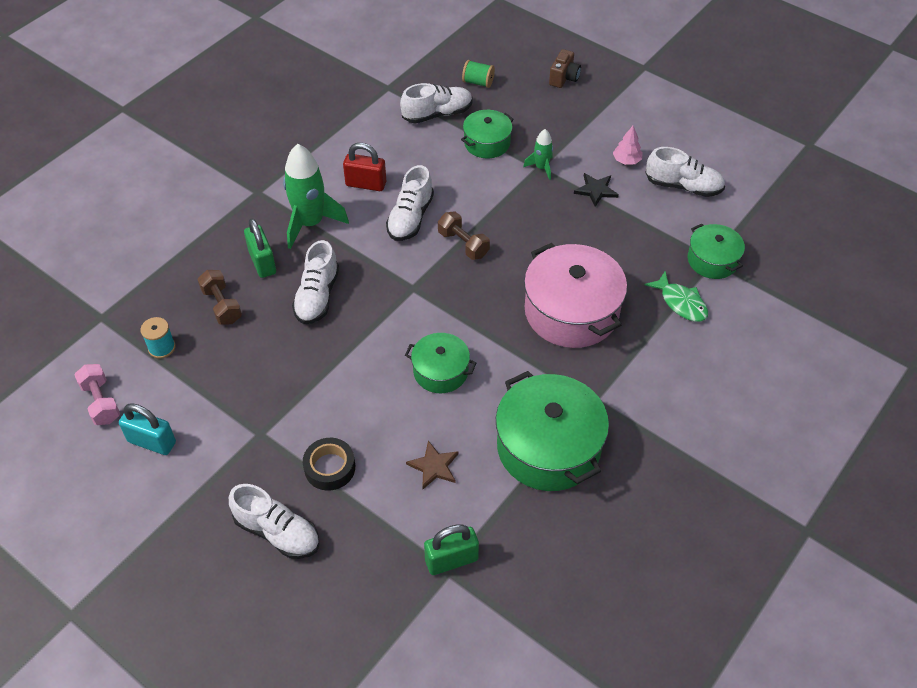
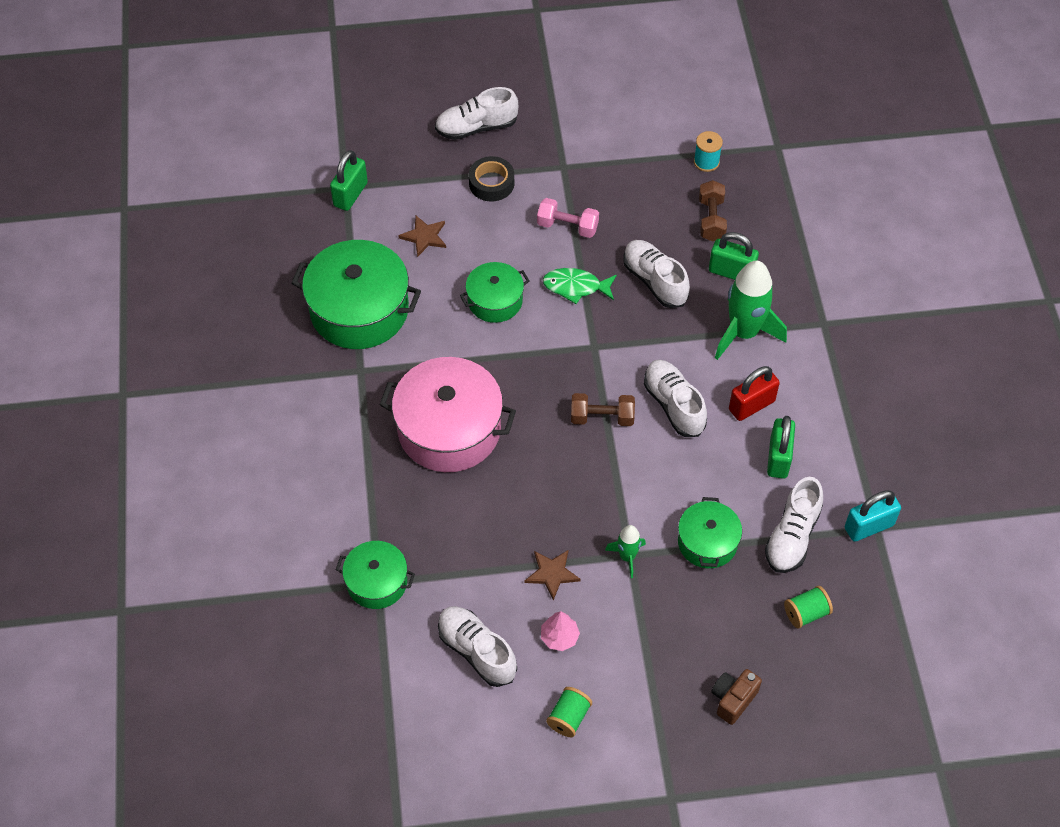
camera: 135 degrees right, 5 degrees up
pink dumbbell [74,364,120,425] -> pink dumbbell moved to [537,198,599,238]
turquoise padlock [119,403,176,455] -> turquoise padlock moved to [845,490,901,542]
brown dumbbell [197,270,242,325] -> brown dumbbell turned 75 degrees clockwise [699,180,727,241]
brown camera [549,49,581,88] -> brown camera turned 60 degrees clockwise [711,669,762,725]
black star [574,173,619,207] -> brown star [525,550,581,600]
white shoe [645,147,725,197] -> white shoe turned 75 degrees clockwise [438,606,517,687]
green fish [645,271,708,322] -> green fish moved to [543,268,617,304]
none -> green spool [546,687,592,737]
none -> green padlock [767,416,795,479]

